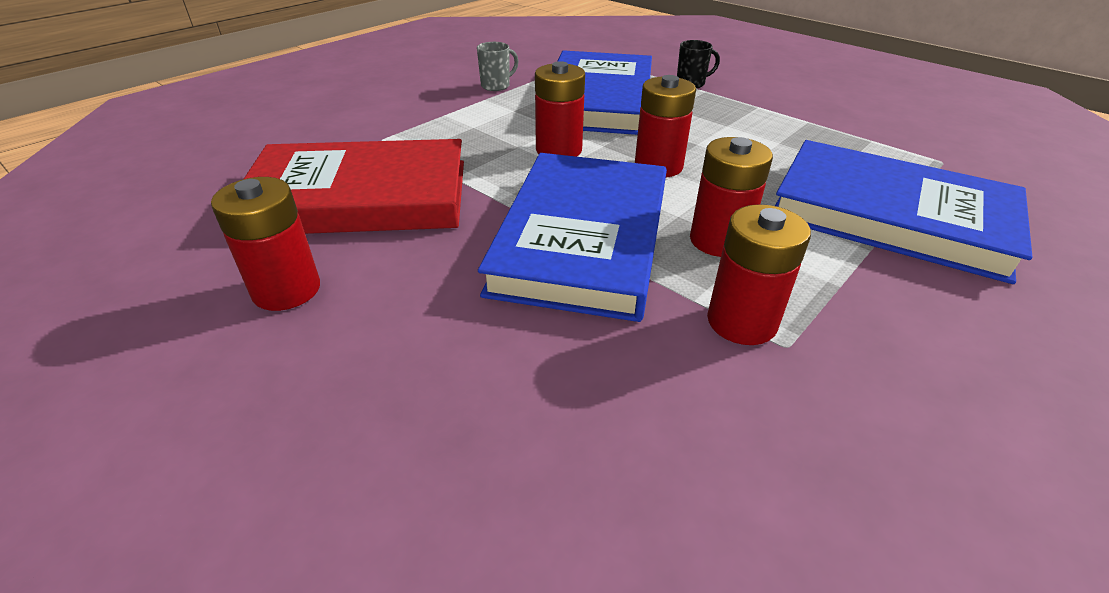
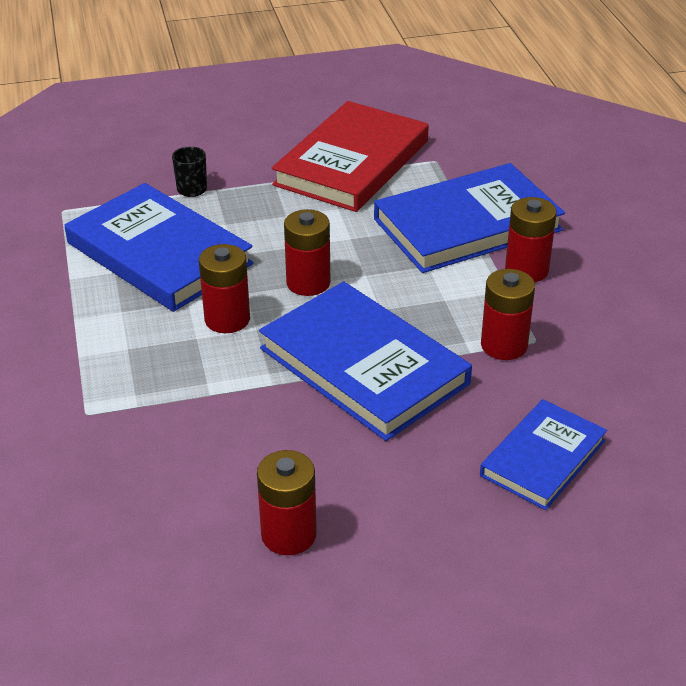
camera: 55 degrees left, 0 degrees up
red book [244,139,464,234] -> red book moved to [272,101,429,212]
grey mug [477,42,519,91] -> none
red battery [690,137,773,257] -> red battery moved to [505,197,557,282]
none -> blue book [480,399,607,510]

